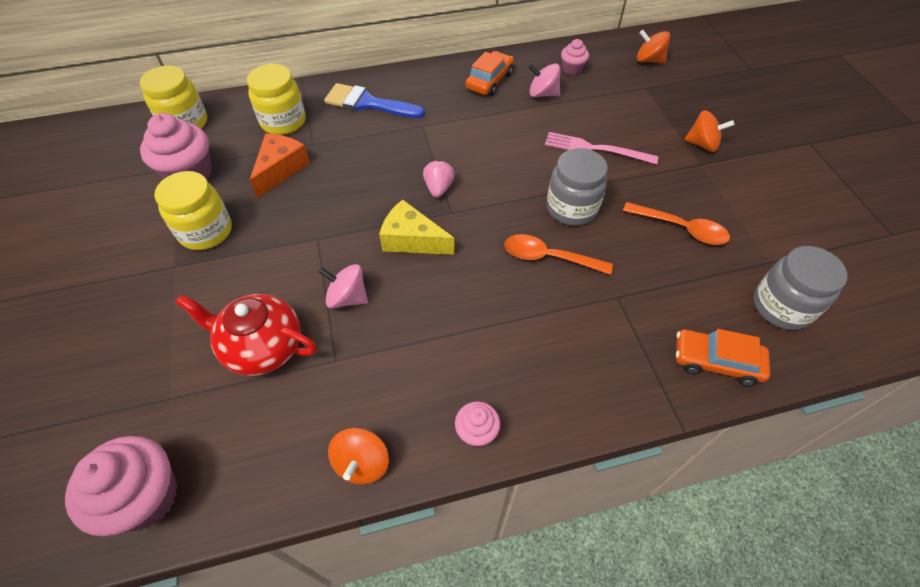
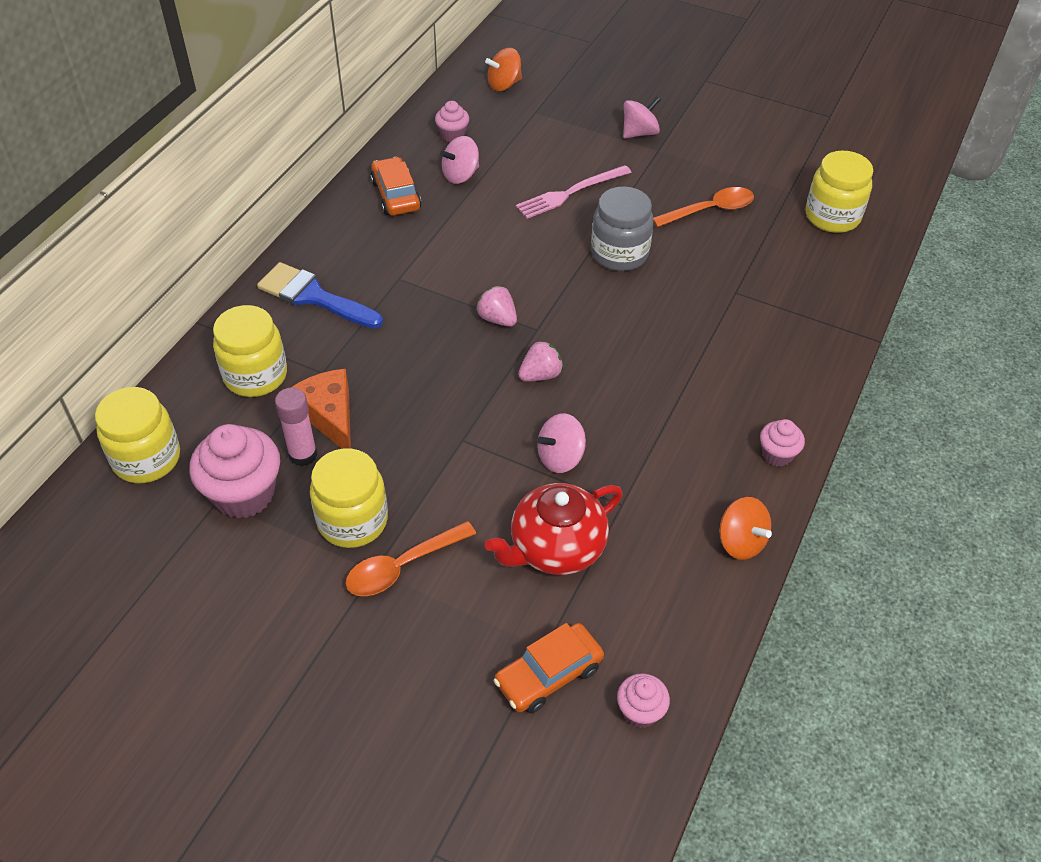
camera: 50 degrees left, 5 degrees down
pink cupcake [65,436,178,536] -> pink cupcake [617,673,670,728], size x0.52
blue brush [324,83,425,118] -> blue brush turned 60 degrees clockwise [257,262,383,329]
yellow cheese [379,200,455,255] -> pink strawberry [518,340,563,382]
orange spoon [505,234,613,275] -> orange spoon moved to [346,521,476,596]
orange car [676,329,770,386] -> orange car moved to [493,623,604,713]
orange spinning top [684,110,735,152] -> pink spinning top [623,96,661,138]
grey jar [754,246,848,330] -> yellow jar [806,151,873,233]
none -> pink glue stick [275,387,317,466]

